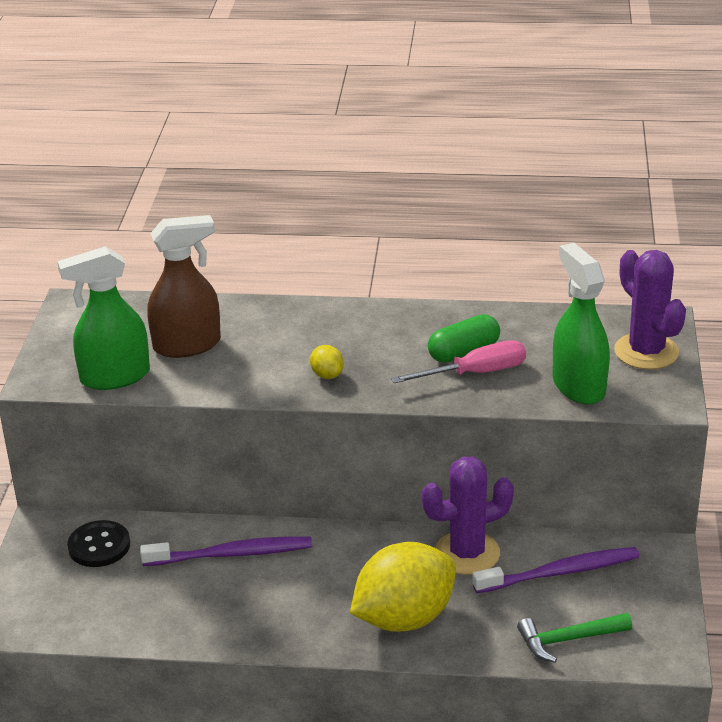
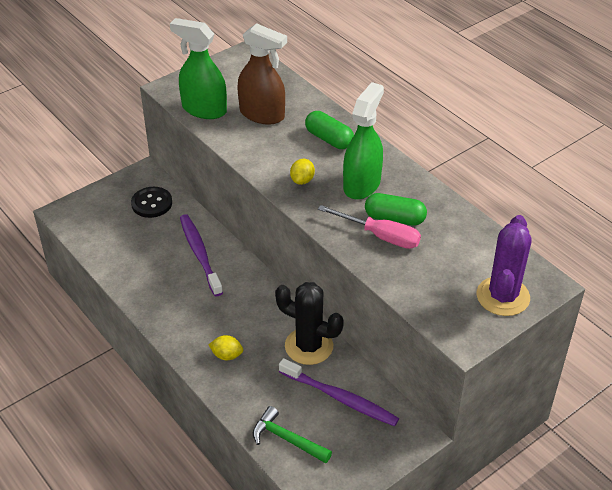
camera: 45 degrees right, 10 degrees up
purple toothbrush [140,537,312,566] -> purple toothbrush turned 150 degrees counterclockwise [180,214,223,296]
yellow lemon [350,542,456,632] -> yellow lemon [209,335,243,360], size x0.41
purple cactus [422,457,514,575] -> black cactus [275,282,344,365]
green spray bottle [552,243,610,405] -> green spray bottle moved to [343,82,384,200]
none -> green capsule [305,111,354,149]

